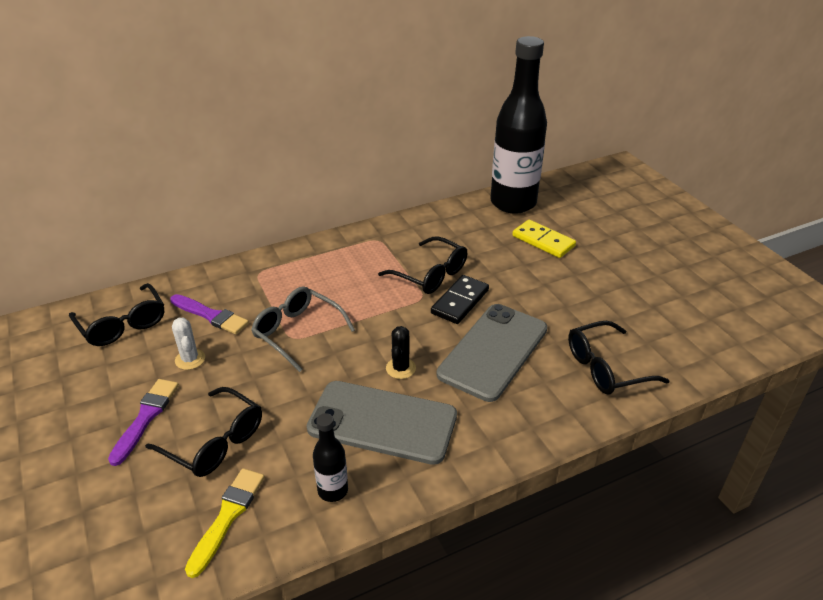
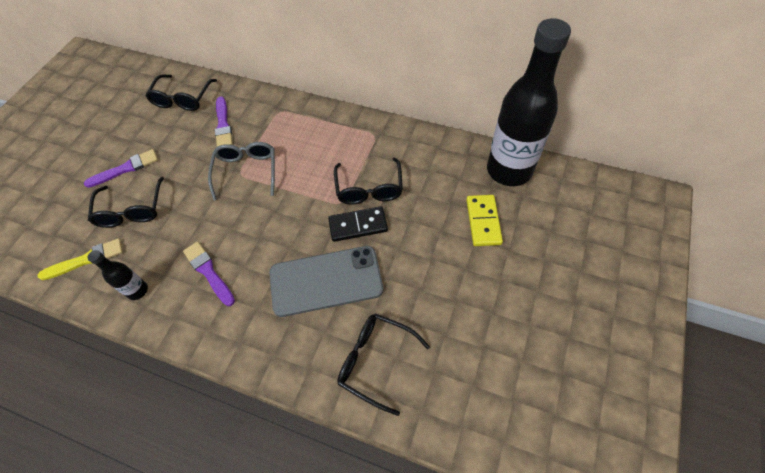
camera: 50 degrees right, 20 degrees up
white cactus [172,317,205,370] -> none
grey phone [307,381,457,465] -> purple brush [183,241,235,306]
black cactus [386,326,416,379] -> none

